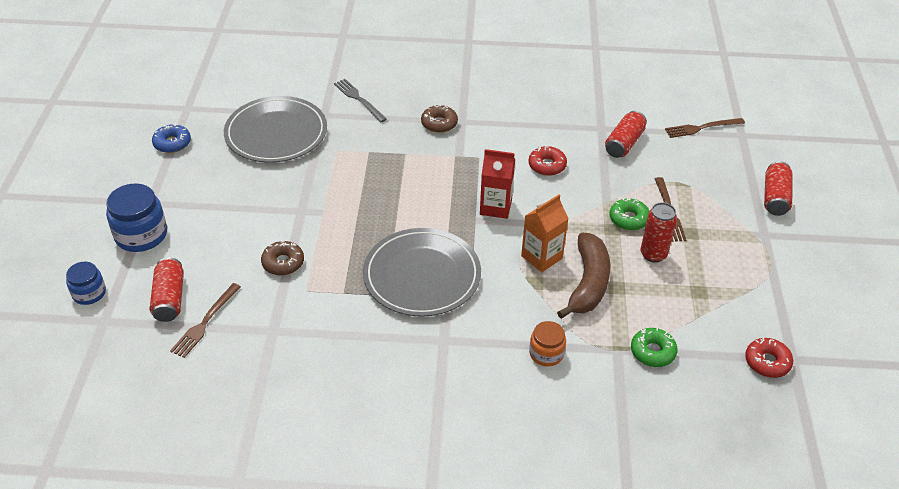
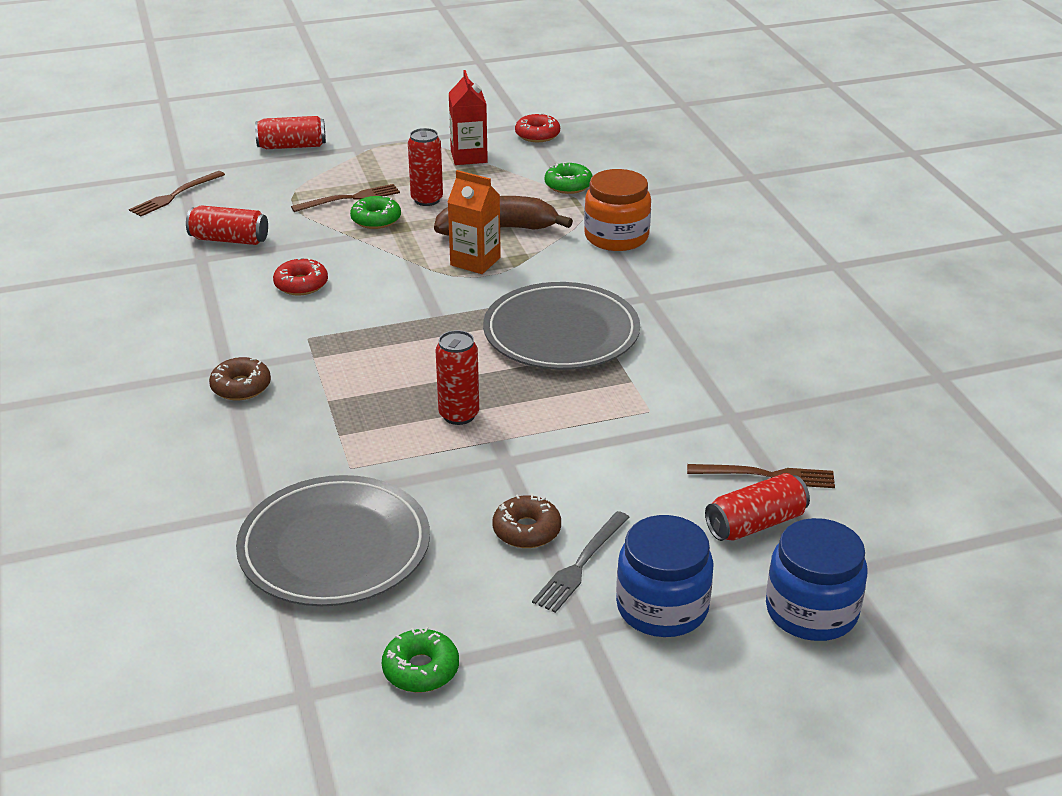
camera: 110 degrees left, 10 degrees down
blue jar [66,262,106,305] -> blue jar [766,518,867,641], size x1.66
blue donut [152,123,191,153] -> green donut [382,627,459,693]
brown donut [261,241,304,276] -> brown donut moved to [492,494,561,548]
grey fork [334,79,387,122] -> grey fork moved to [532,511,630,613]
red carton [480,149,515,219] -> red carton moved to [449,70,488,165]
orange jar [529,321,566,367] -> orange jar [584,169,651,251], size x1.66
brown fork [665,118,745,138] -> brown fork turned 75 degrees clockwise [129,171,225,217]
none -> red can [435,330,479,425]

